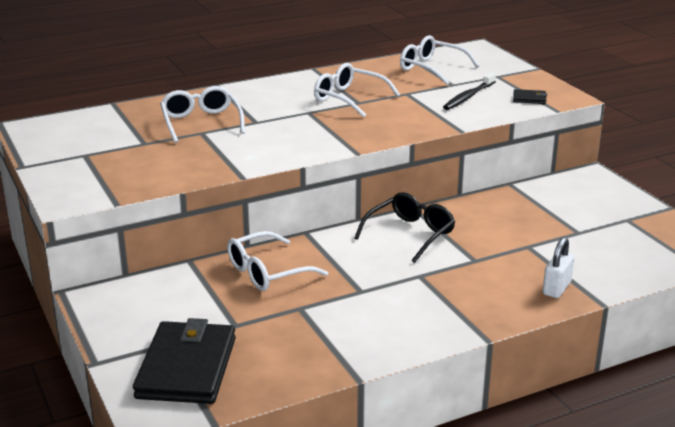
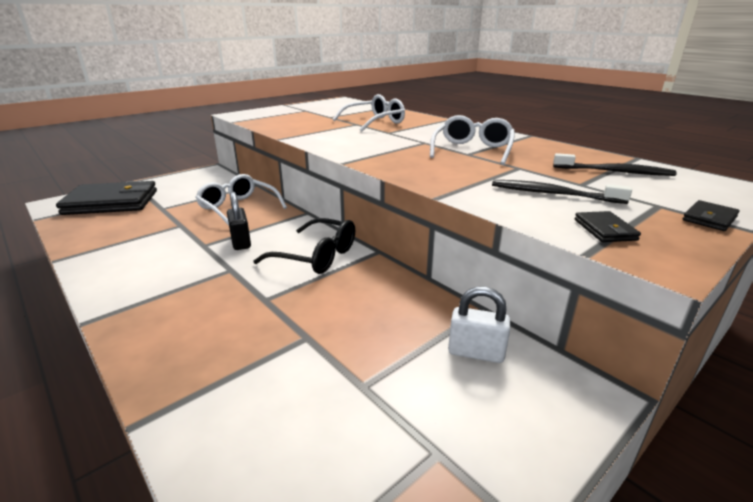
camera: 75 degrees right, 0 degrees up
white glasses [400,35,480,85] -> black toothbrush [553,153,677,176]
white padlock [542,237,574,298] -> white padlock moved to [448,286,510,363]
none -> black padlock [227,192,251,250]
none -> black wallet [683,200,740,231]

